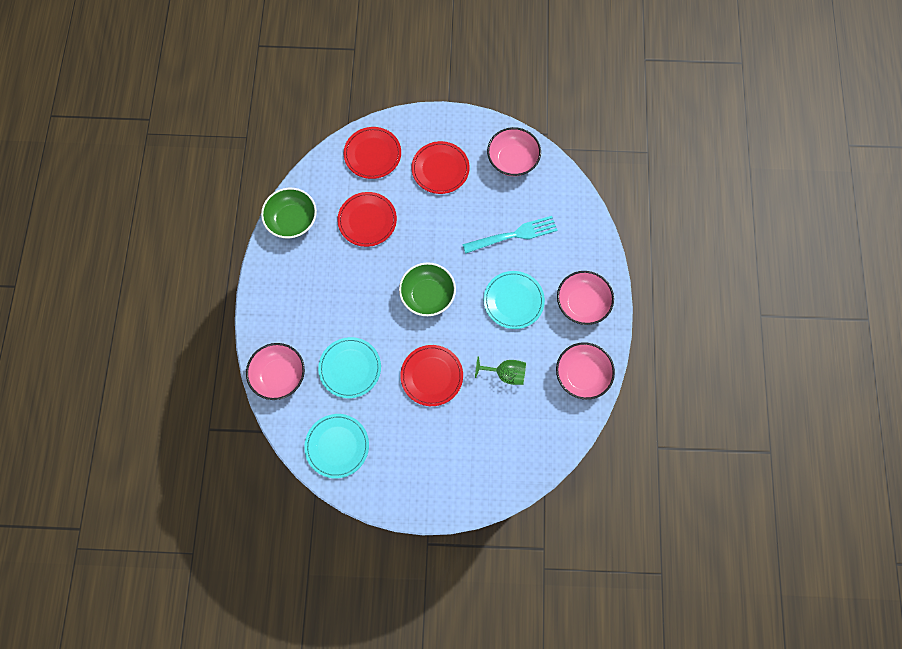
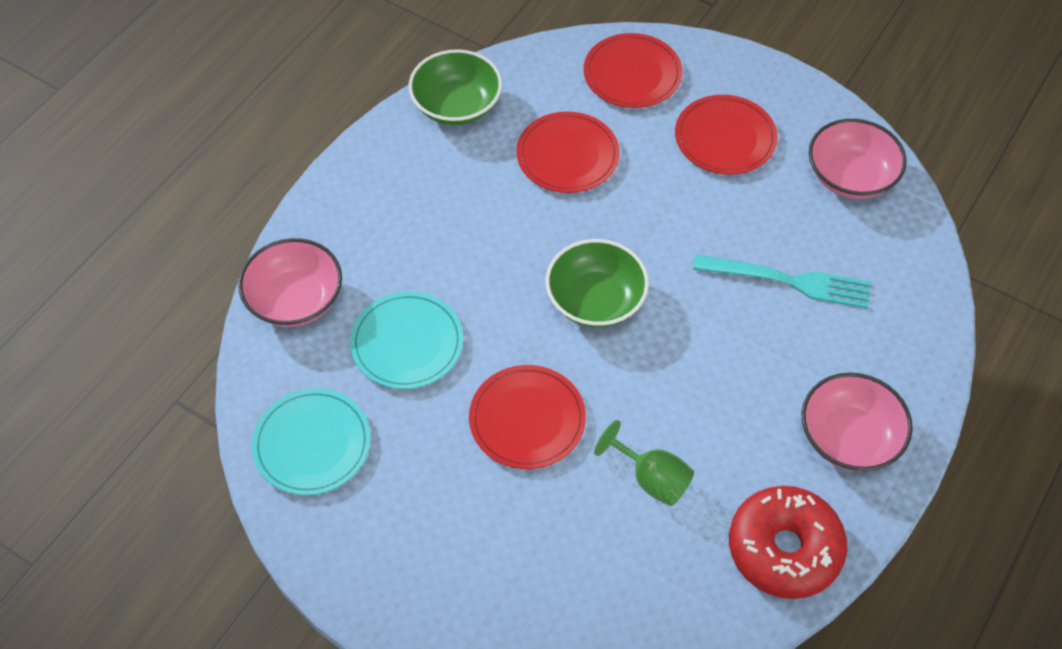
camera: 30 degrees right, 15 degrees down
turquoise plate [484,271,545,329] -> none
pink bowl [556,342,615,400] -> red donut [729,486,847,599]

